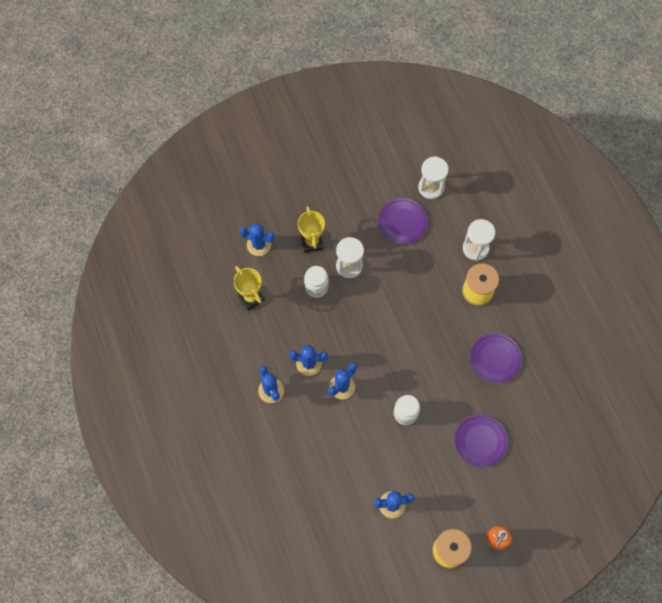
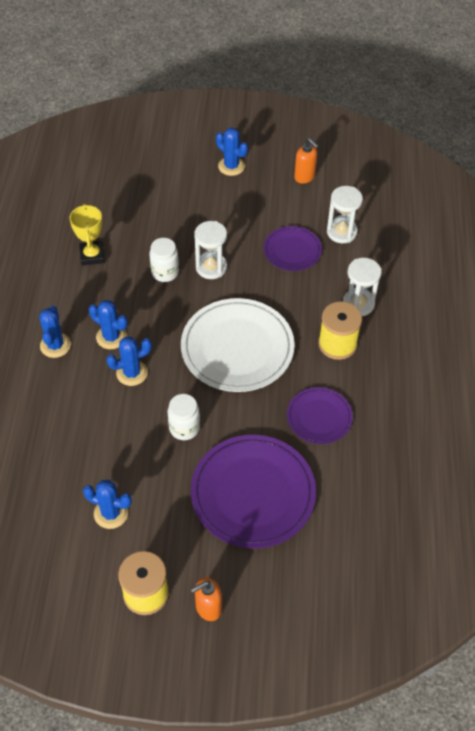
camera: 25 degrees right, 15 degrees down
blue cactus [239,223,275,256] -> blue cactus moved to [216,128,248,176]
yellow trophy [298,206,325,253] -> none
purple plate [455,414,508,467] -> purple plate [191,435,316,548], size x1.81
none -> white plate [181,298,295,392]
none -> orange soap dispenser [294,138,319,184]

